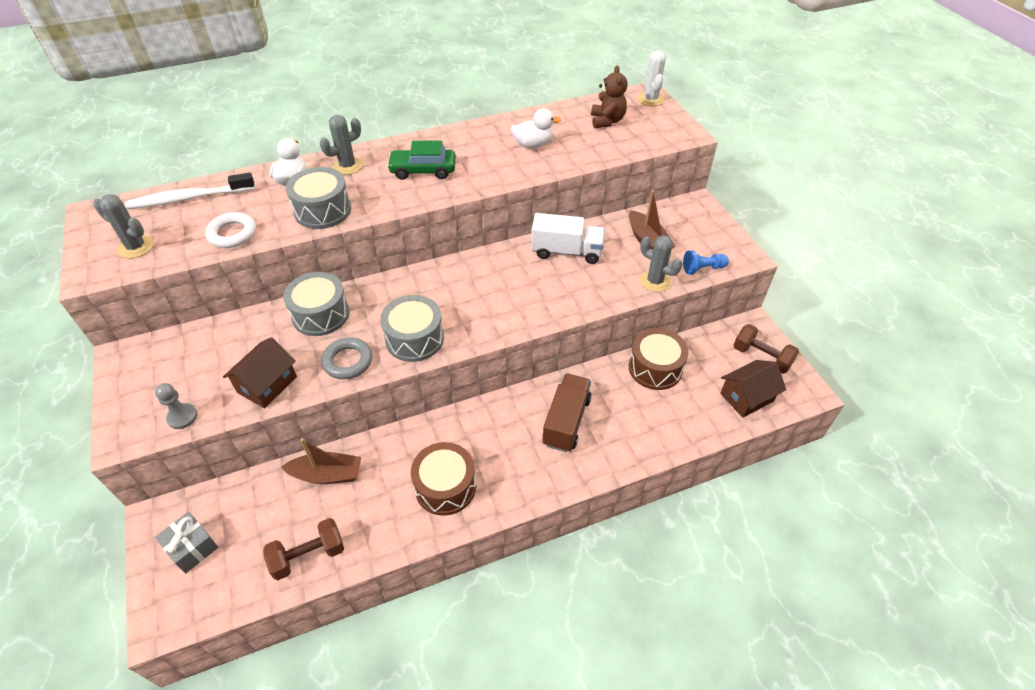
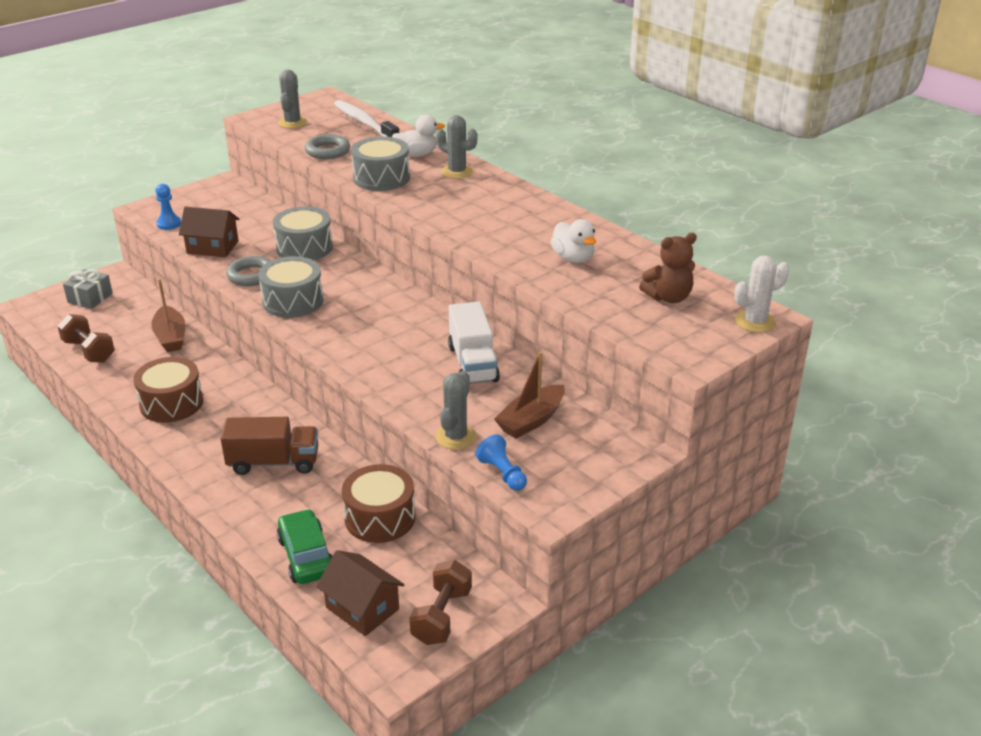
camera: 70 degrees right, 15 degrees down
grey pawn [155,383,198,429] -> blue pawn [155,184,181,230]
white ring [205,212,256,248] -> grey ring [305,134,350,159]
green car [387,140,456,180] -> green car moved to [277,509,333,584]

